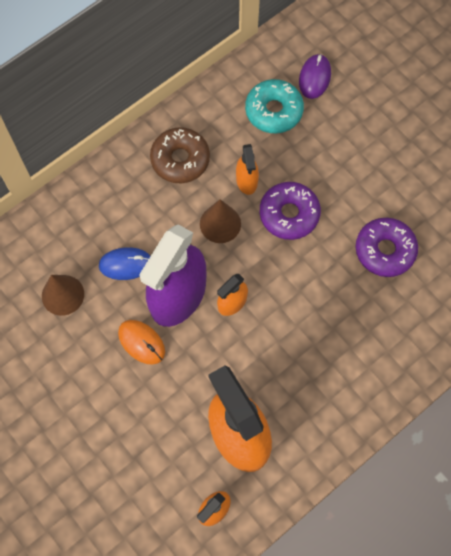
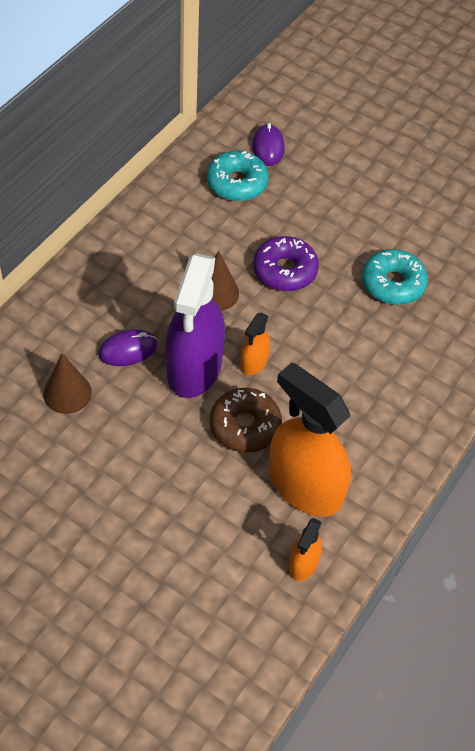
camera: 20 degrees left, 15 degrees down
blue mouse [99,247,150,280] -> purple mouse [98,329,158,366]
orange mouse [118,320,165,364] -> none
brown donut [150,127,210,183] -> brown donut moved to [210,388,282,453]
orange spray bottle [236,144,259,195] -> none
purple donut [356,218,418,277] -> turquoise donut [362,249,428,305]

